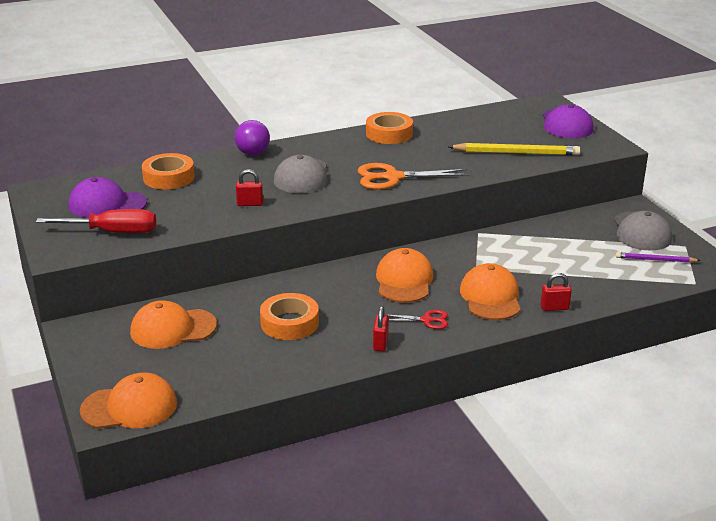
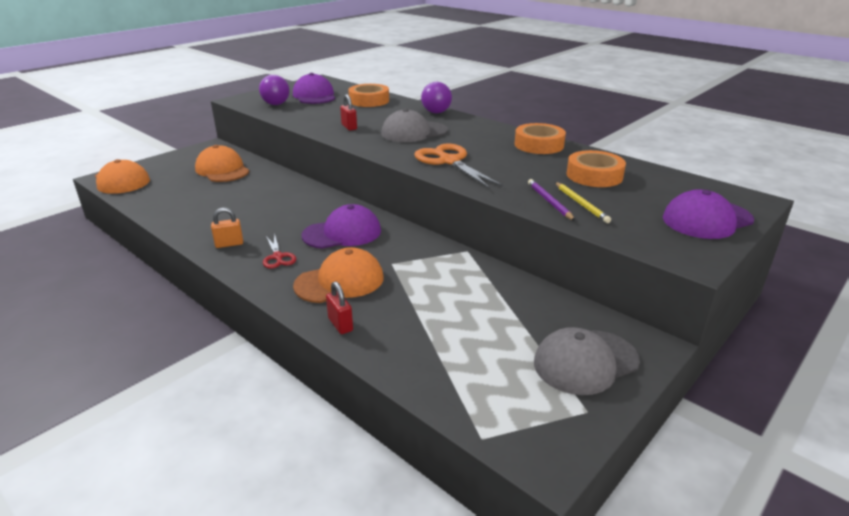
camera: 65 degrees right, 0 degrees up
red screwdriver [36,209,156,233] -> purple ball [259,75,290,105]
orange tape [260,293,319,340] -> orange tape moved to [567,150,626,187]
red padlock [373,306,389,351] -> orange padlock [211,208,243,248]
orange cap [376,248,434,303] -> purple cap [301,204,381,249]
yellow pencil [448,143,580,155] -> yellow pencil [555,182,611,223], size x0.58
purple pencil [616,252,701,263] -> purple pencil moved to [528,179,575,221]

